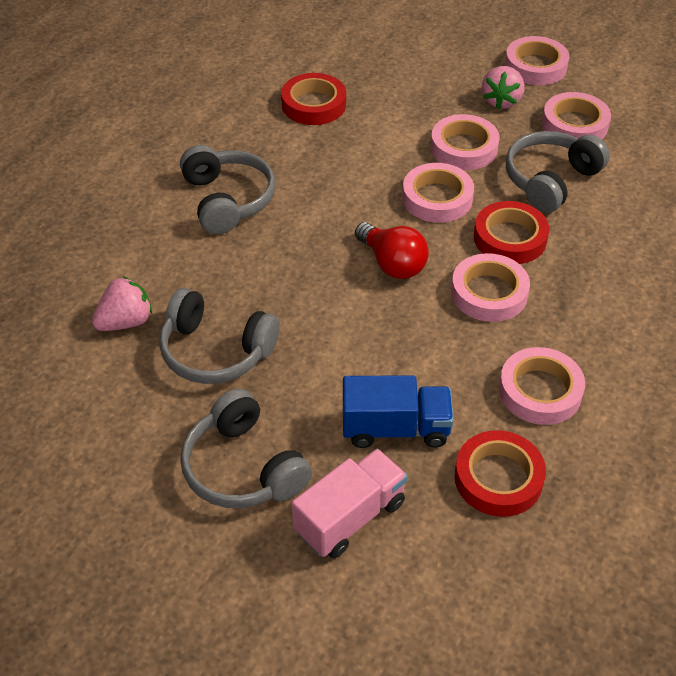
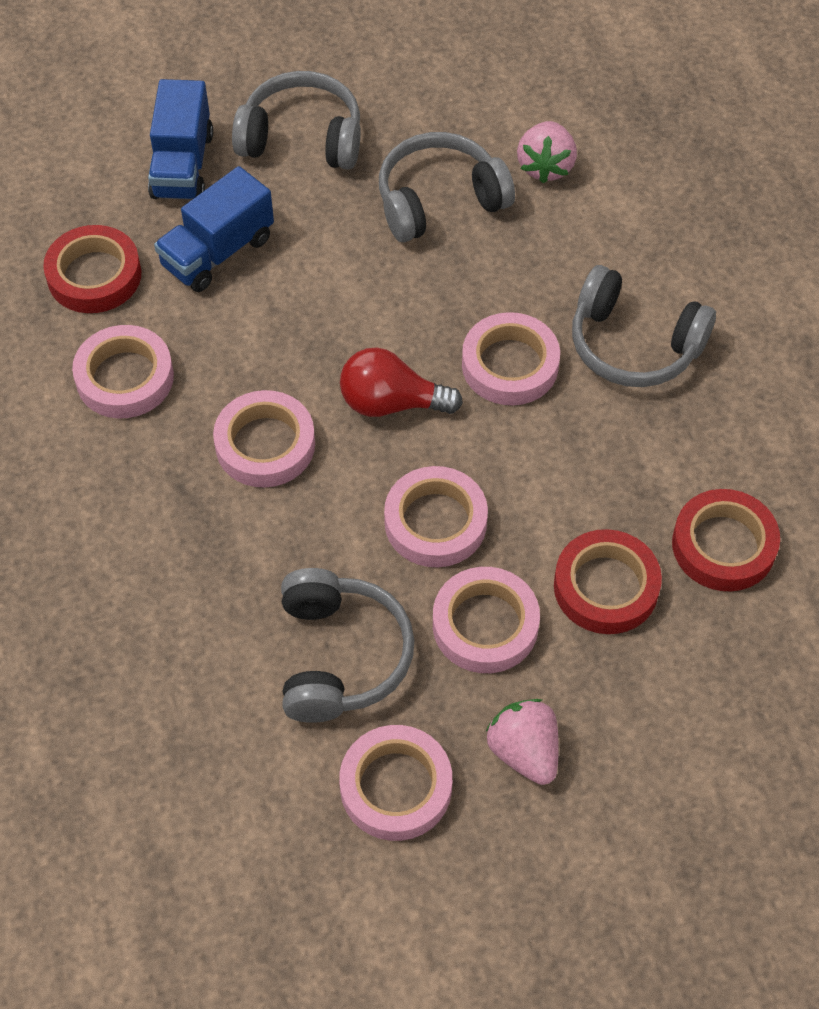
camera: 135 degrees right, 10 degrees up
pink truck [291,449,408,558] -> blue truck [148,79,213,199]
red tape [474,201,549,264] -> red tape moved to [554,529,662,634]
pink tape [505,36,569,85] -> pink tape moved to [462,312,560,405]

